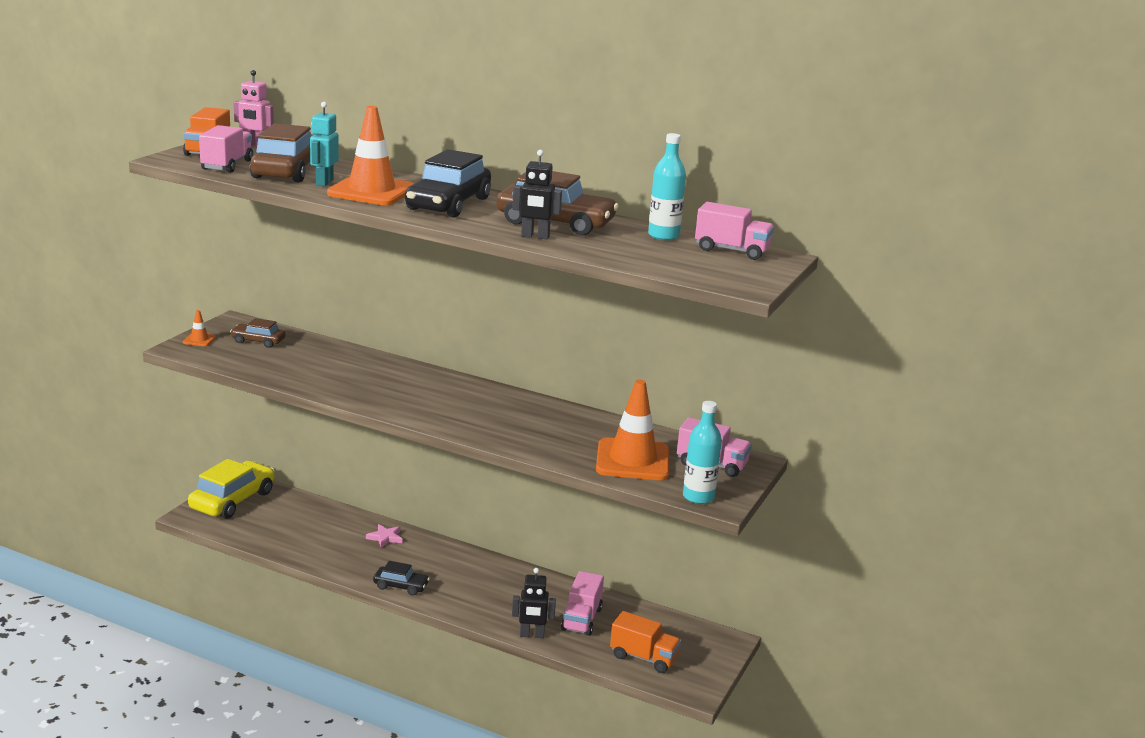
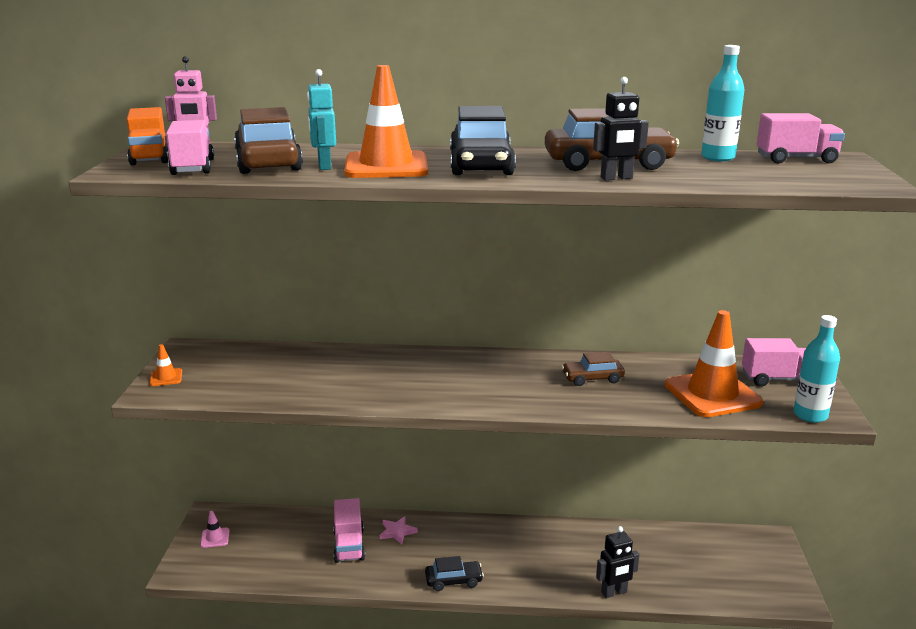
camera: 20 degrees left, 0 degrees up
yellow car [188,459,275,519] -> pink traffic cone [200,511,229,548]
brown car [230,318,286,348] -> brown car moved to [562,352,625,386]
pink truck [561,571,604,636] -> pink truck moved to [333,498,365,563]
orange truck [610,611,681,673] -> none

